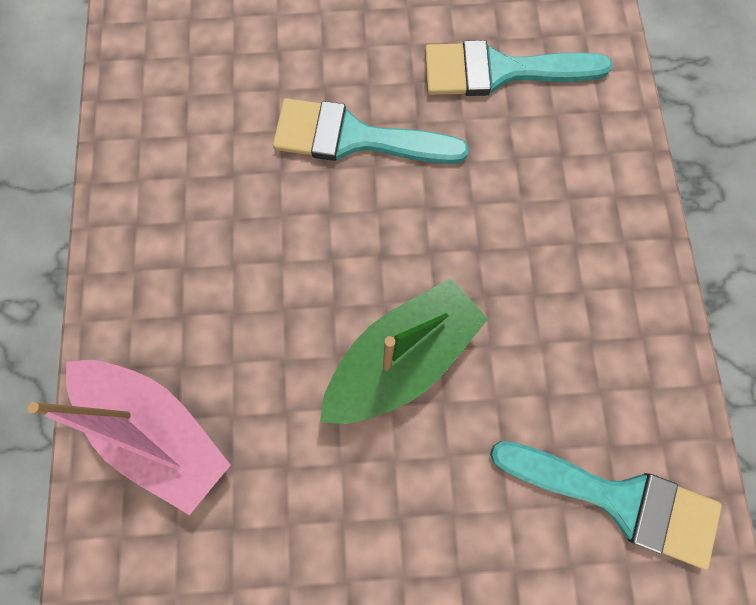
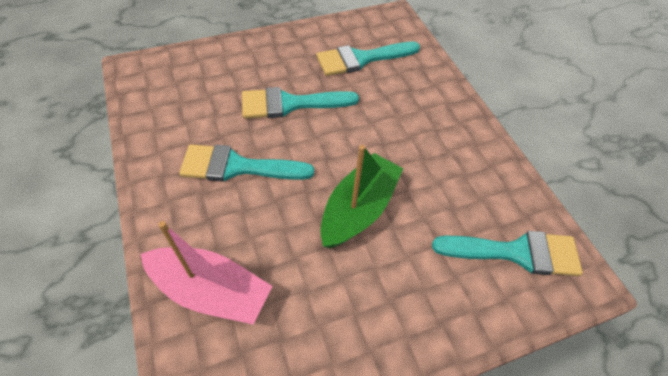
camera: 20 degrees left, 20 degrees down
none -> turquoise brush [179,144,314,182]

